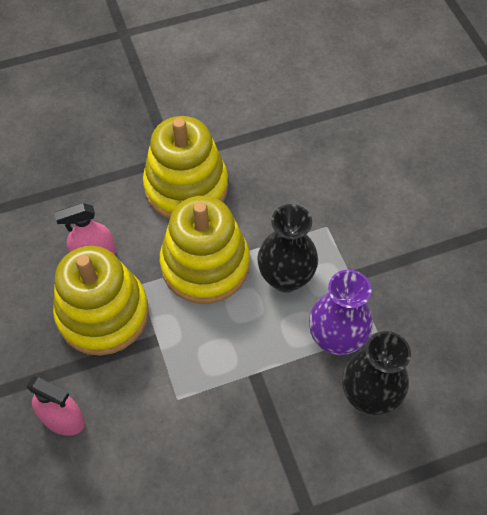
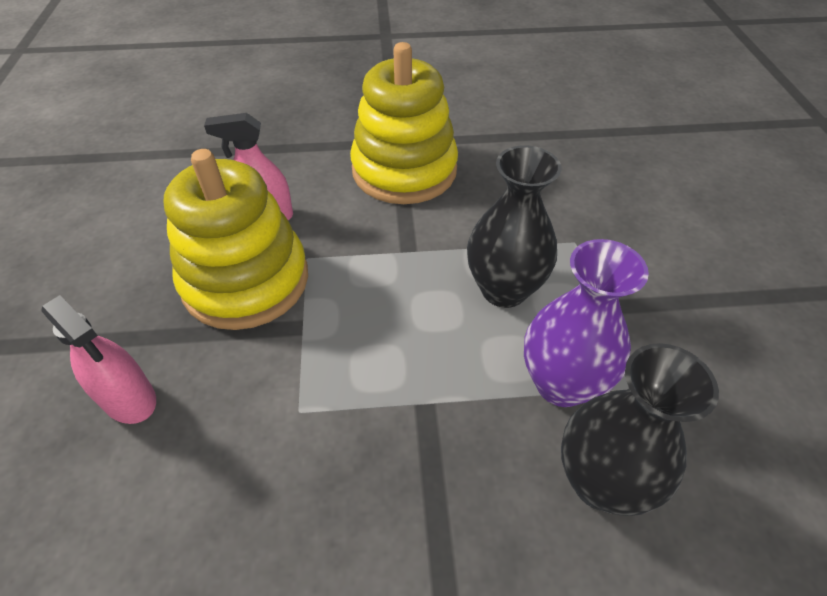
camera: 15 degrees right, 10 degrees down
yellow stacking toy [160,196,250,304] -> none

